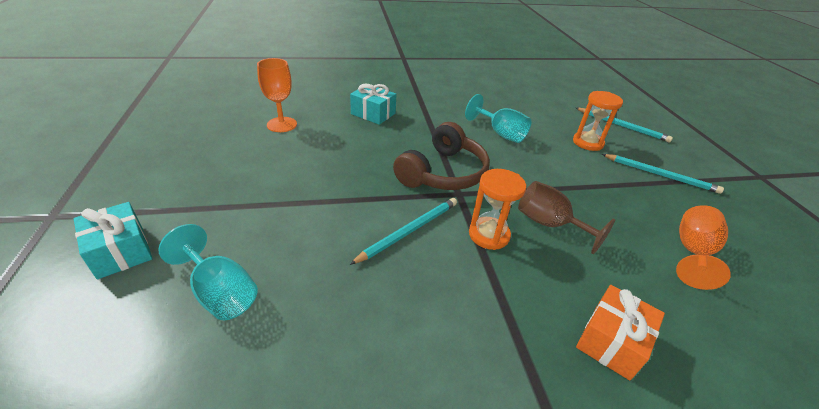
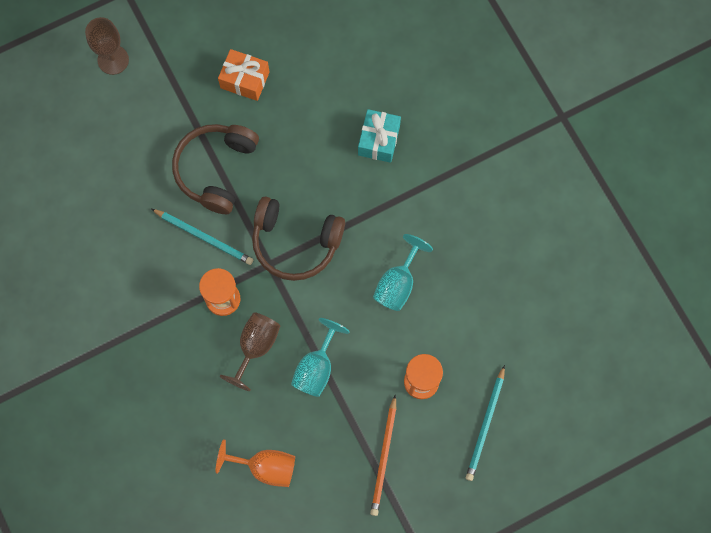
camera: 75 degrees right, 35 degrees up
turquoise gift [74,202,153,279] -> brown goblet [85,17,129,75]
turquoise goblet [158,224,258,320] -> turquoise goblet moved to [291,318,350,397]
orange goblet [257,58,297,132] -> none
orange gift [576,285,665,380] -> orange gift moved to [218,49,270,101]
turquoise pencil [602,154,724,194] -> orange pencil [370,395,396,516]
none -> brown headphones [172,124,259,214]

